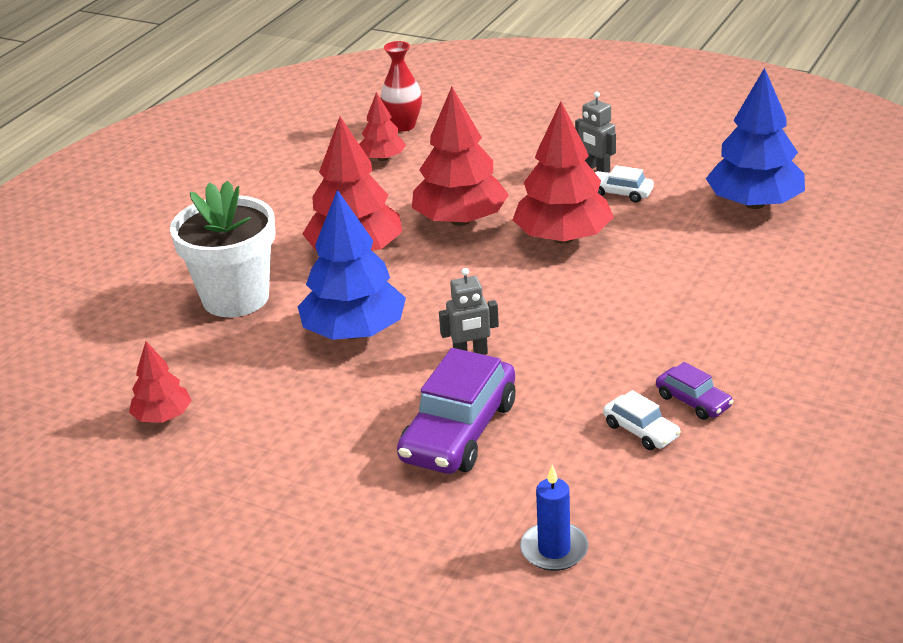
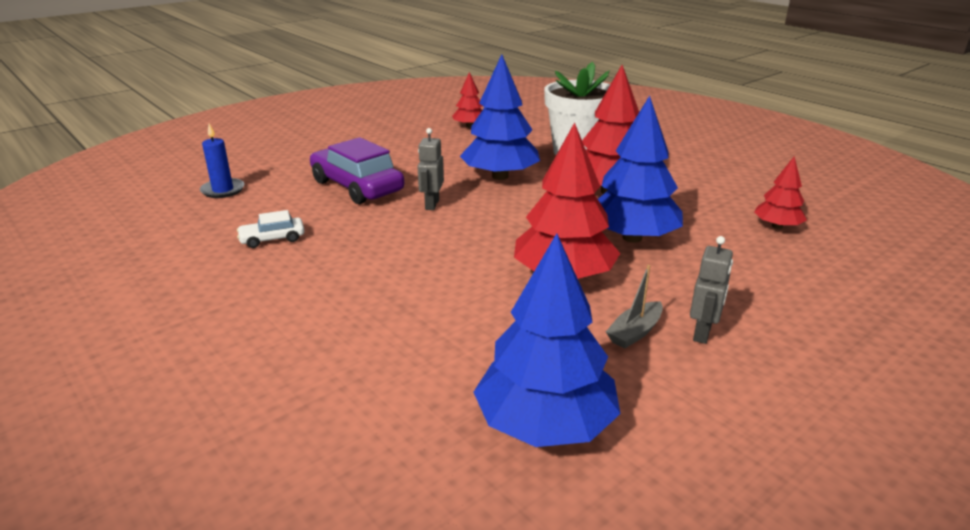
camera: 110 degrees right, 5 degrees down
red vase [381,41,422,131] -> none
red tree [412,87,509,226] -> blue tree [598,96,683,243]
grey robot [575,91,616,173] -> grey robot turned 135 degrees clockwise [690,236,733,344]
white car [595,165,654,203] -> grey boat [606,265,663,349]
purple car [656,362,733,420] -> none

